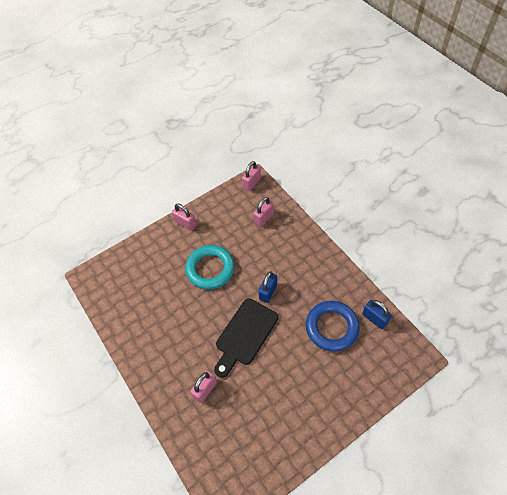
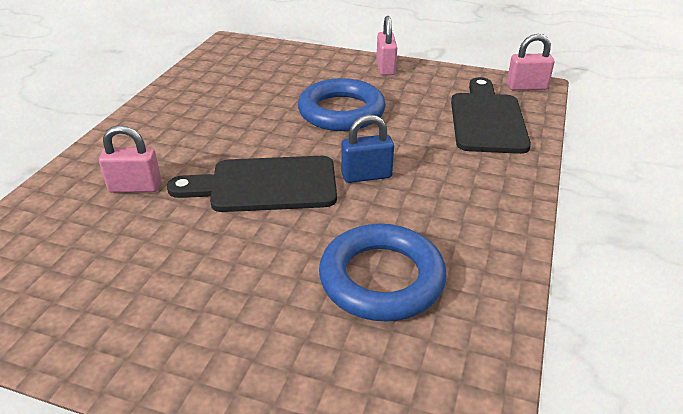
camera: 50 degrees right, 20 degrees down
turquoise ring [185,245,234,289] -> blue ring [298,78,386,131]
pink padlock [253,197,274,227] -> black cutting board [451,77,531,154]
blue padlock [362,300,391,329] -> none

